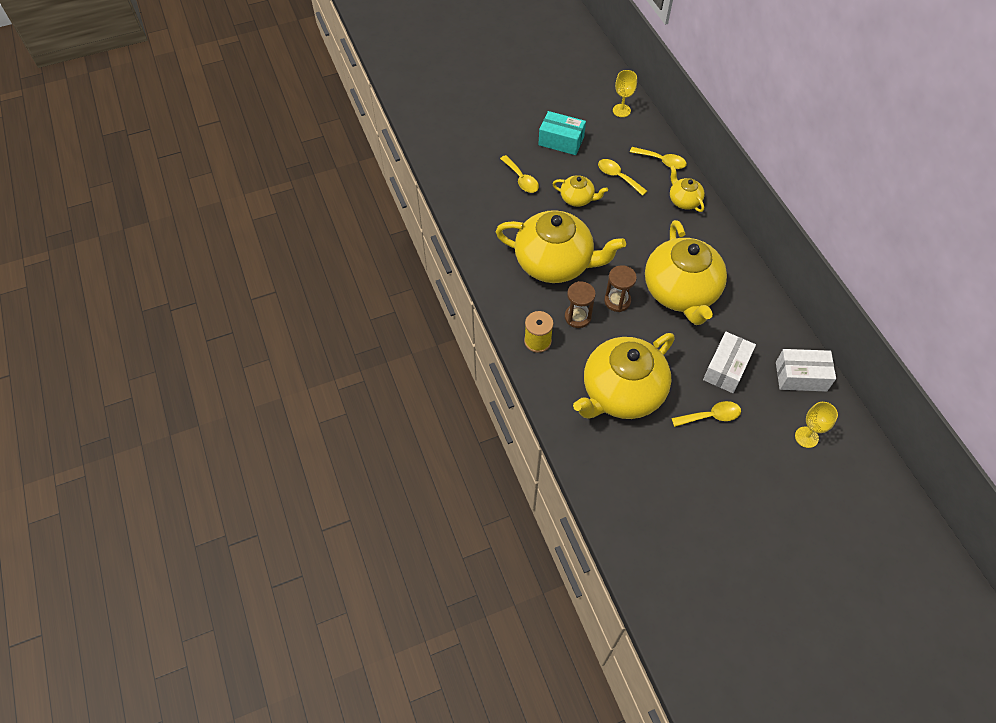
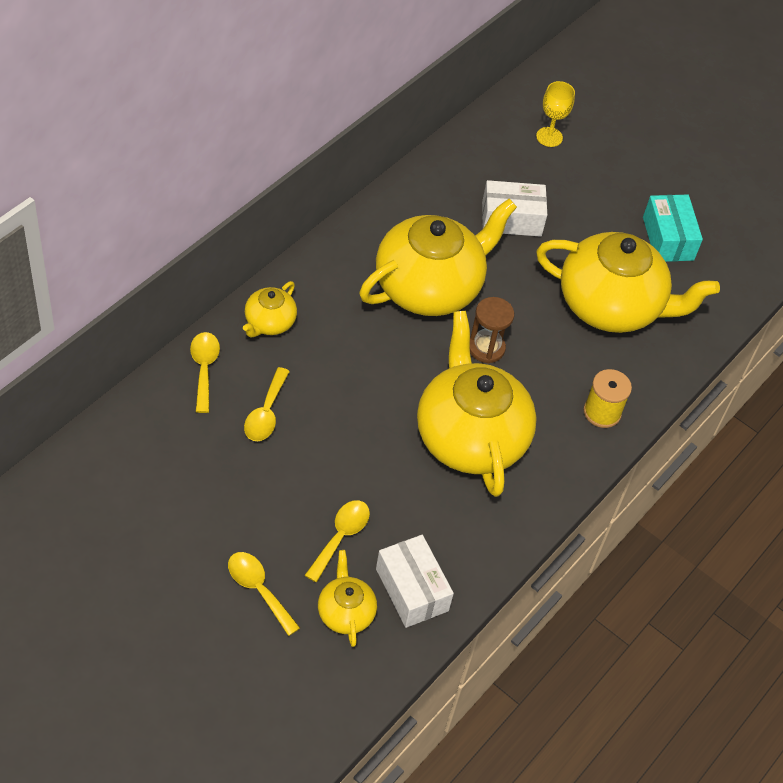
camera: 125 degrees left, 5 degrees down
turquoise box [538,111,586,155] -> turquoise box moved to [643,194,703,262]
yellow teapot [552,175,608,207] -> yellow teapot moved to [318,550,377,647]
brown hourglass [565,281,596,328] -> none
yellow goblet [613,70,637,117] -> none
yellow spoon [672,401,741,427] -> yellow spoon moved to [228,552,300,636]
white box [776,349,836,392] -> white box moved to [376,535,454,628]

